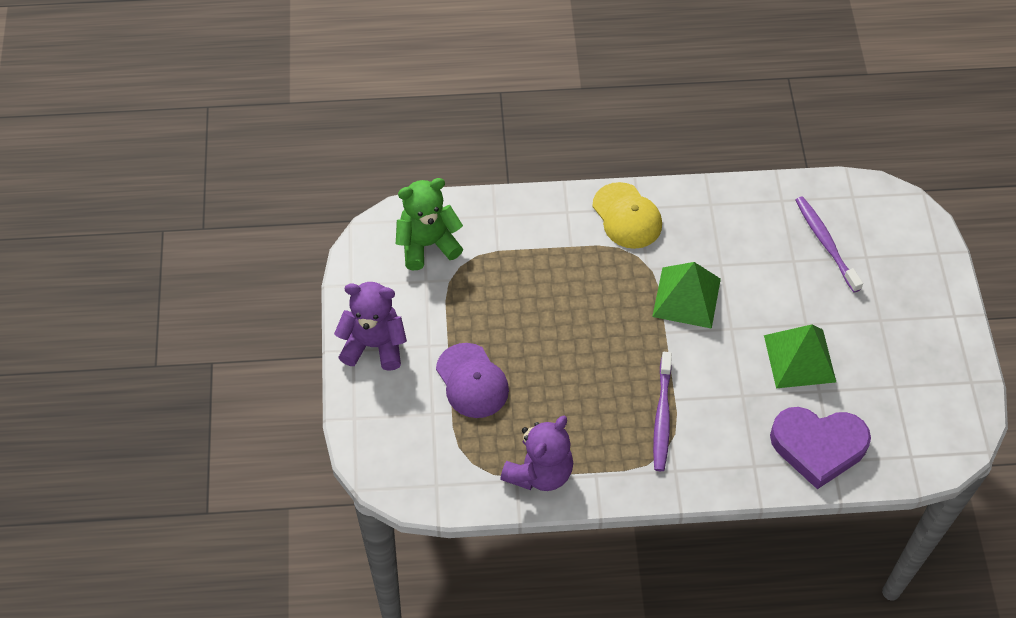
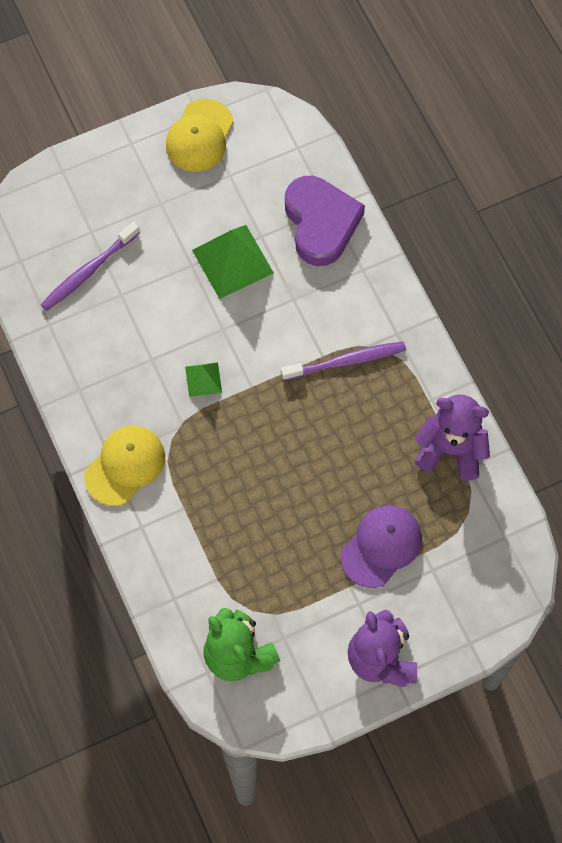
camera: 110 degrees left, 10 degrees up
green pyramid [652,262,721,329] -> green pyramid [185,362,222,397], size x0.53
none -> yellow cap [166,99,234,172]

